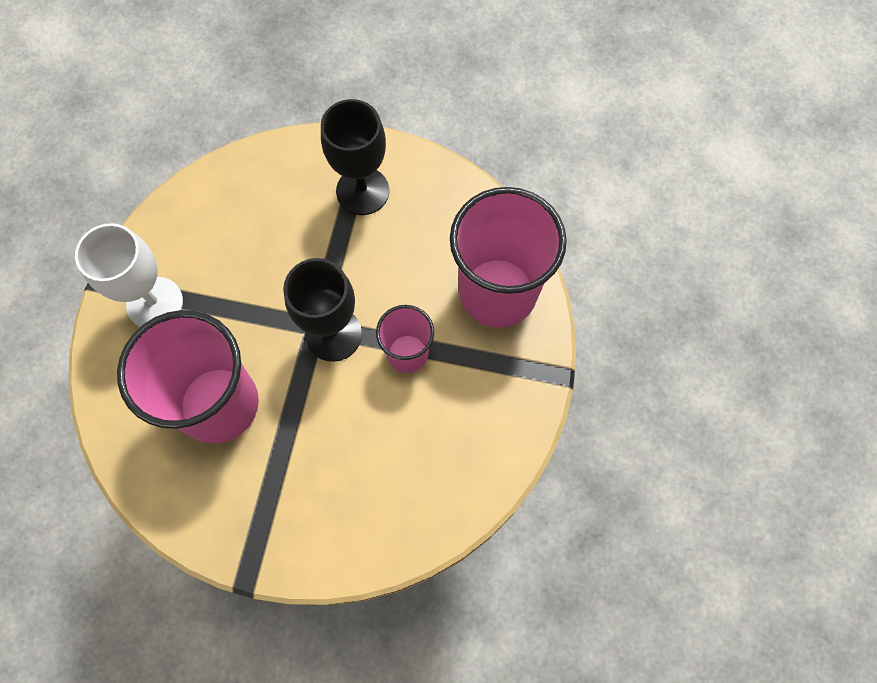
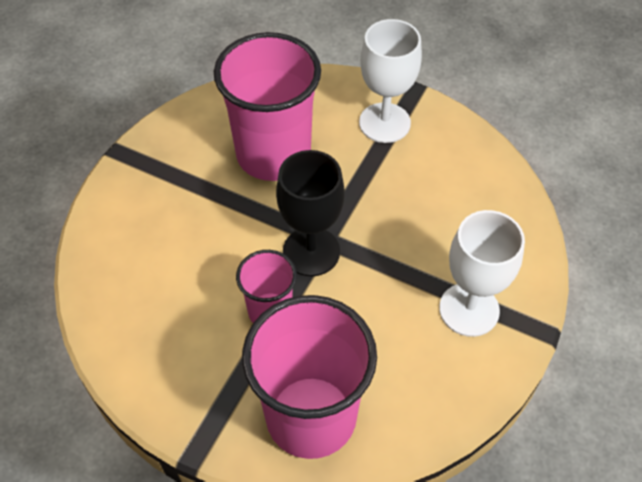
camera: 105 degrees right, 15 degrees down
black goblet [321,99,389,215] -> white goblet [439,210,525,337]

